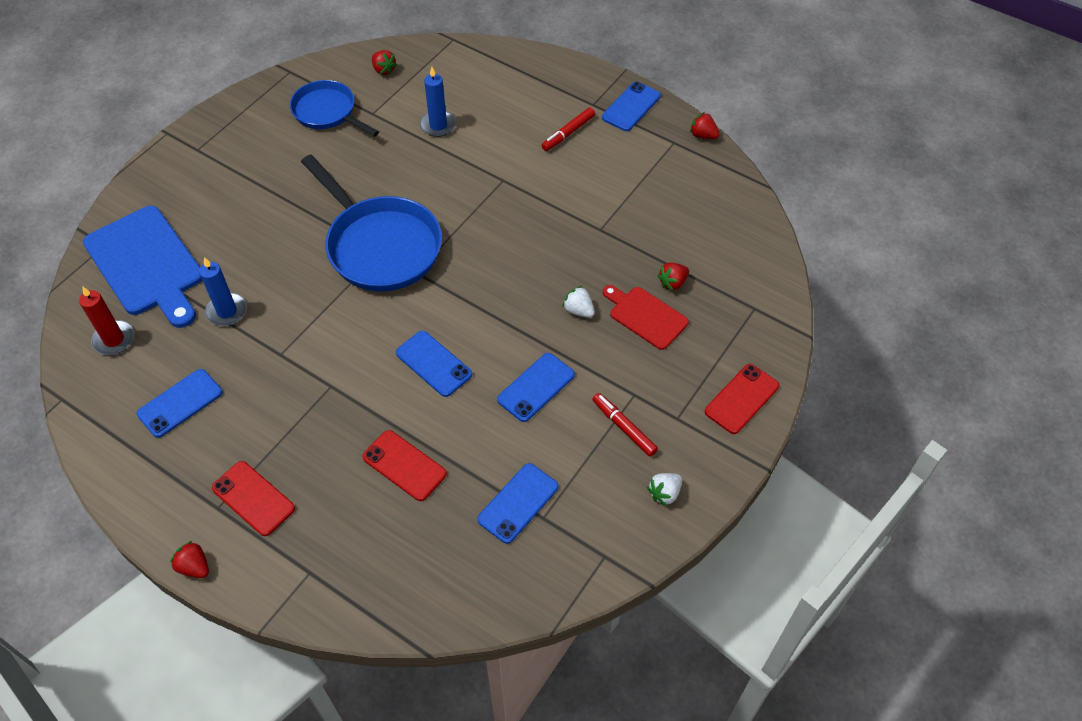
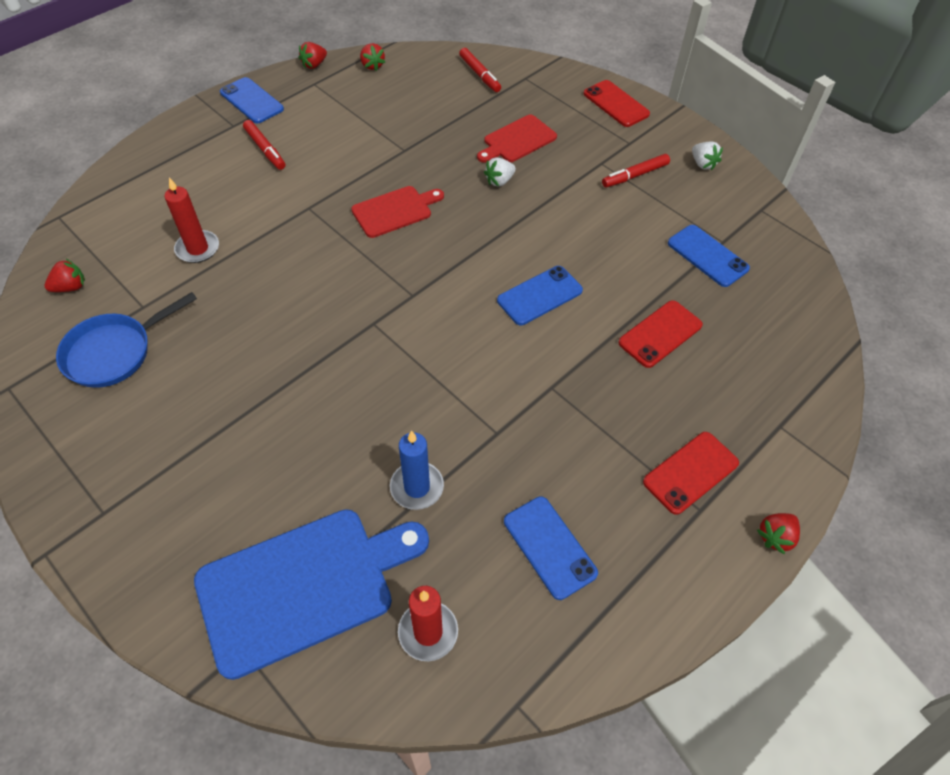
camera: 80 degrees left, 0 degrees up
blue pan [301,155,442,292] -> none
blue candle [420,67,456,137] -> red candle [165,178,219,263]
blue phone [497,353,575,422] -> none
red strawberry [657,263,689,291] -> red strawberry moved to [360,43,385,71]
none -> red cutting board [351,186,444,238]
none -> red marker [459,48,501,92]

